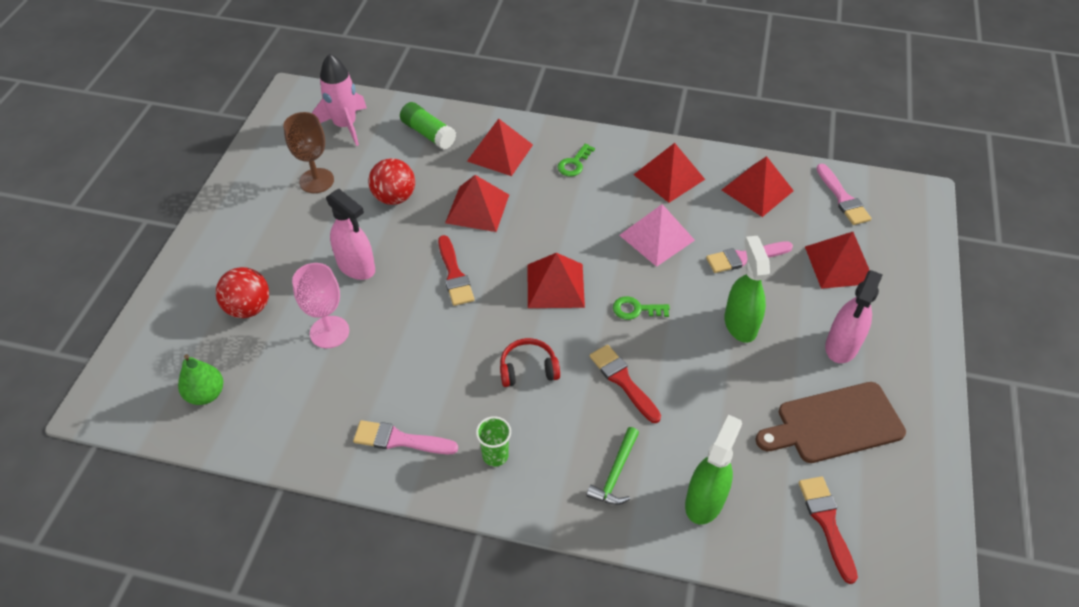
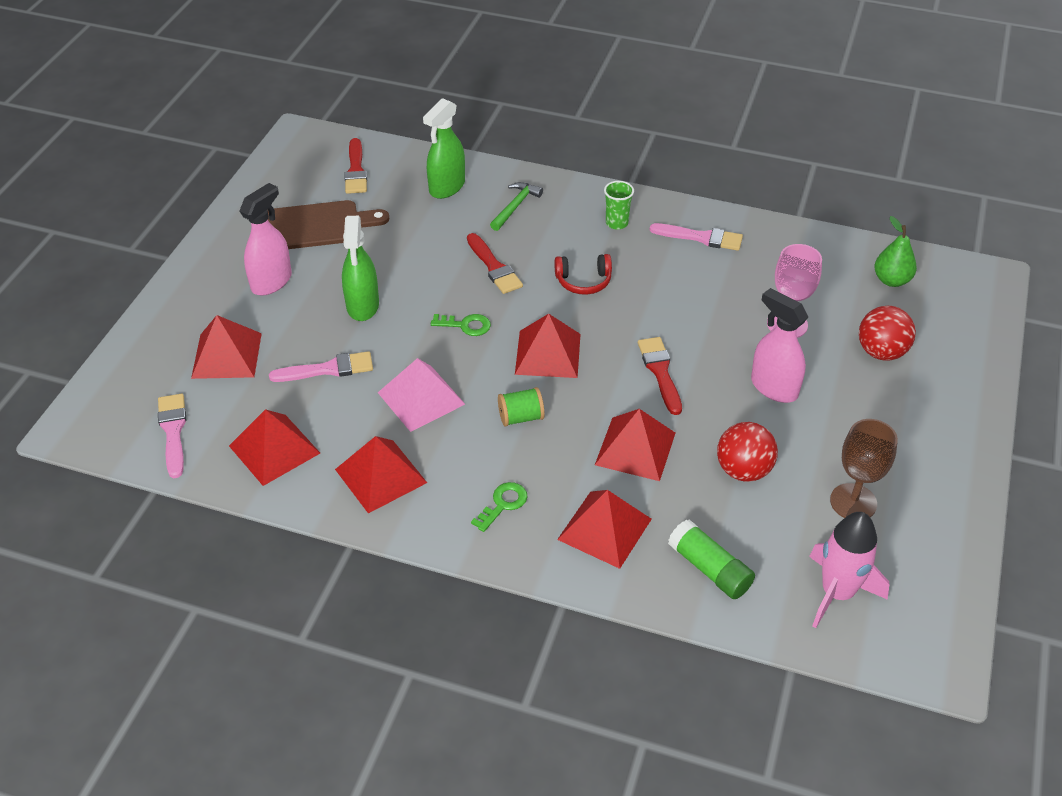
camera: 175 degrees left, 5 degrees down
none -> green spool [498,387,545,427]

